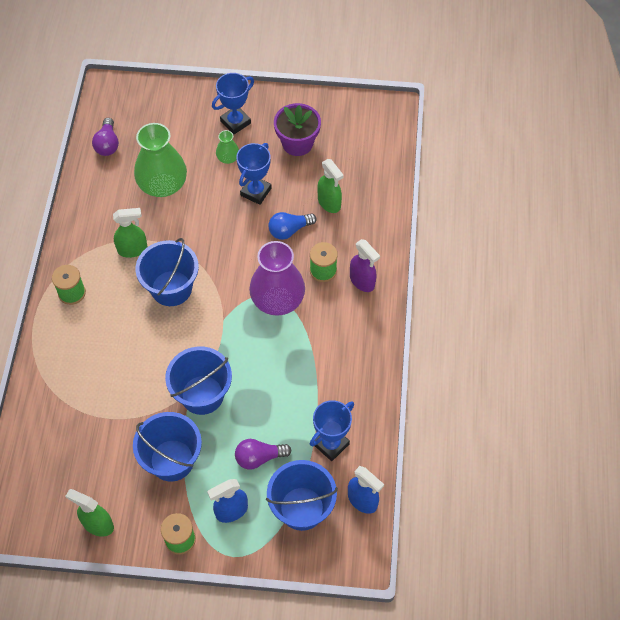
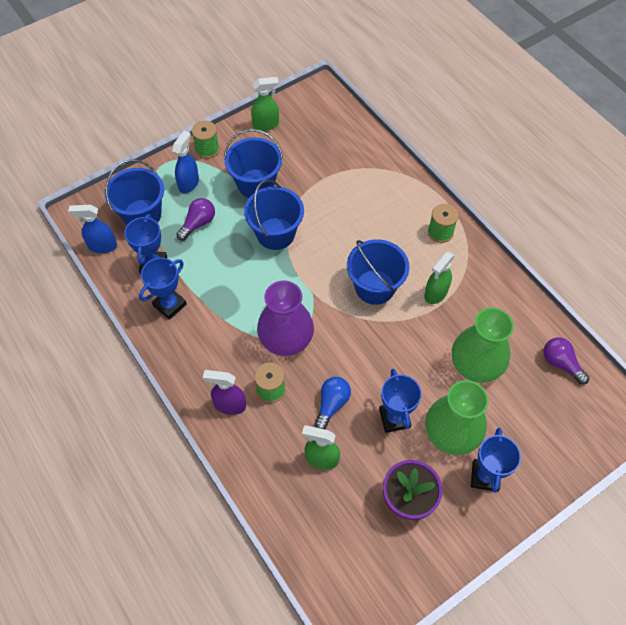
camera: 140 degrees right, 0 degrees up
green vase [216,130,239,164] -> green vase [425,380,489,455], size x2.17
none -> blue trophy [139,258,187,320]

